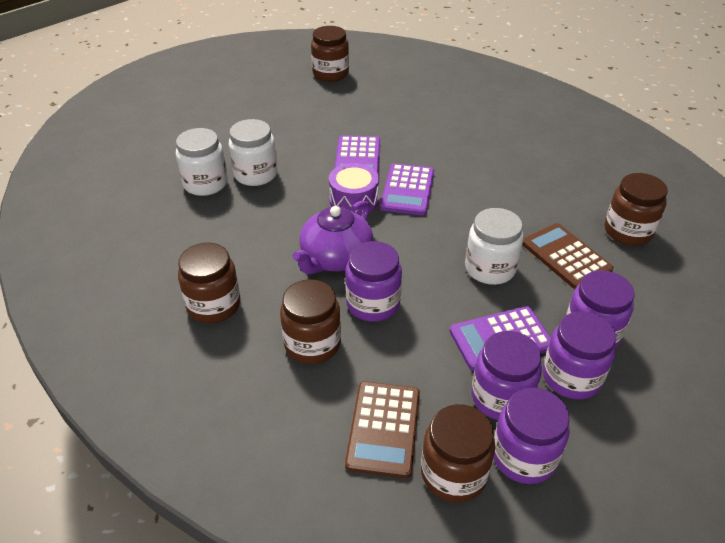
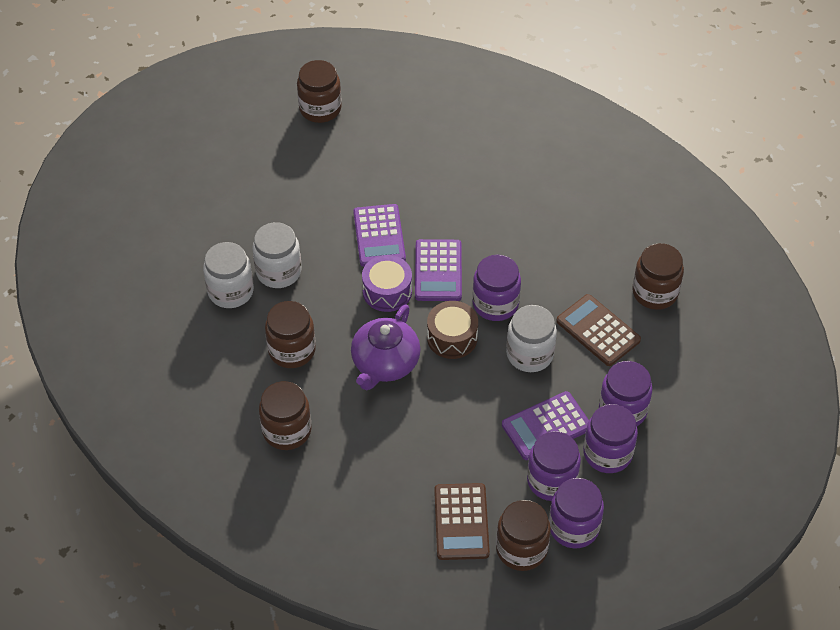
camera: 10 degrees left, 10 degrees up
brown jar [280,279,341,364] -> brown jar moved to [265,301,316,368]
purple jar [345,241,402,322] -> purple jar moved to [473,255,521,321]
none -> brown drum [427,301,478,359]

